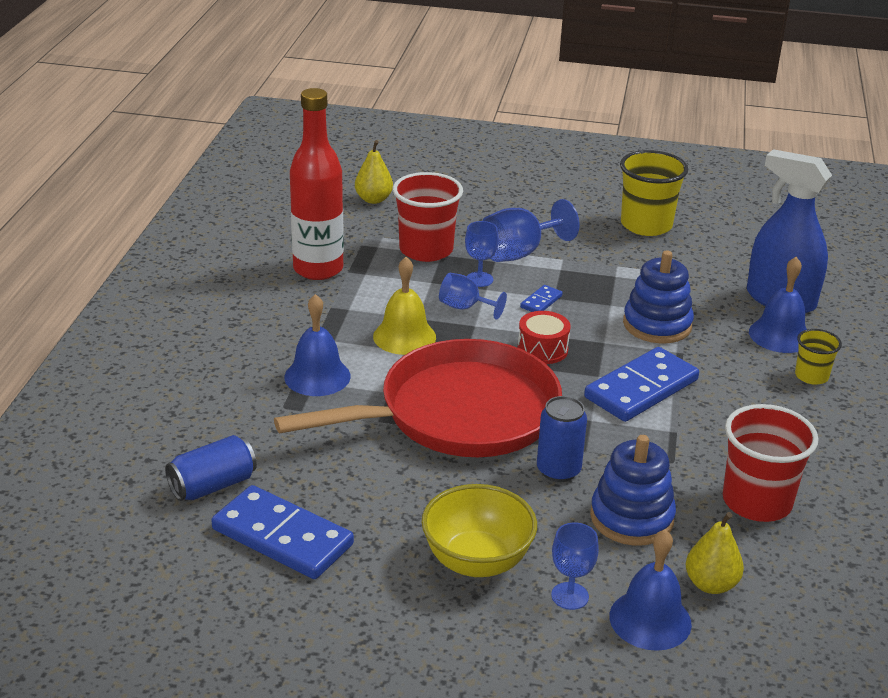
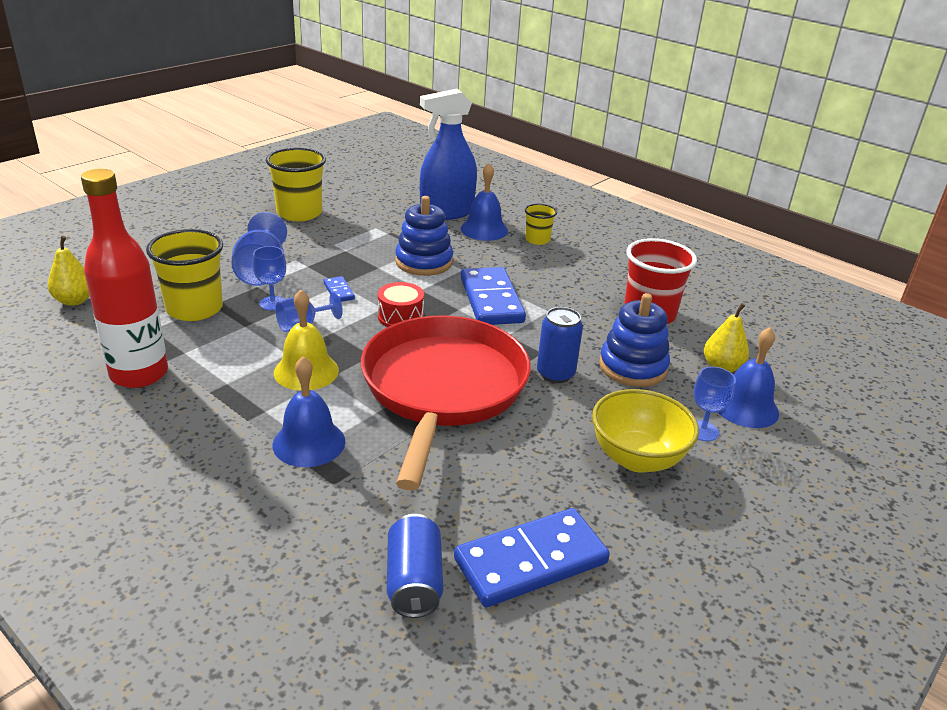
camera: 60 degrees left, 0 degrees up
red cup [393,172,463,262] -> yellow cup [146,229,223,321]

